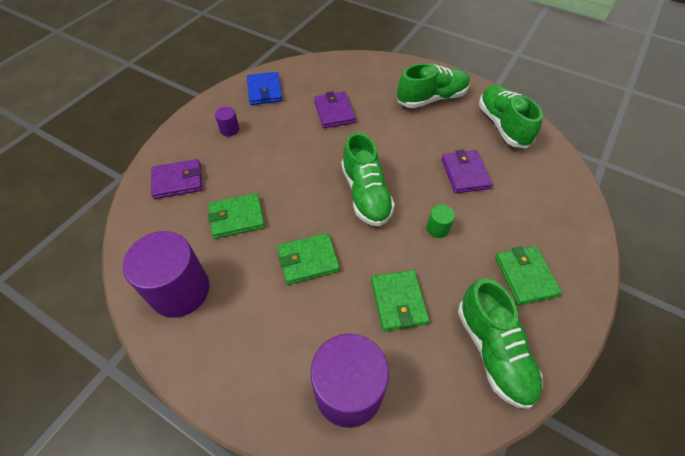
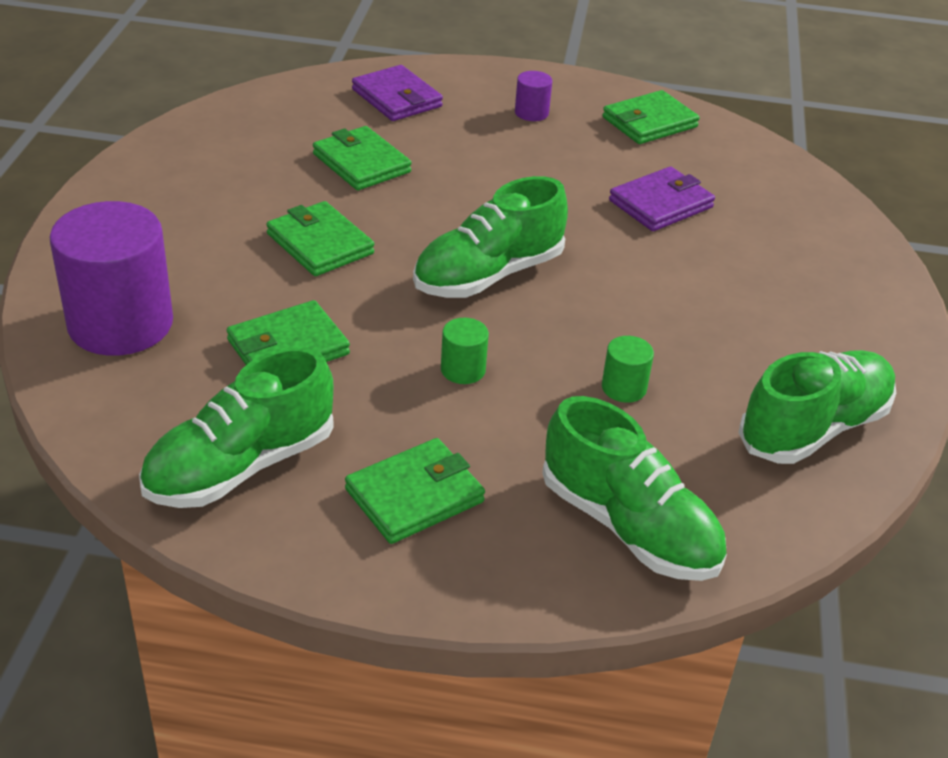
camera: 65 degrees right, 15 degrees down
purple cylinder [123,231,209,317] -> none
blue wallet [247,72,282,105] -> green wallet [603,90,700,144]
green shoe [397,63,470,108] -> green shoe moved to [542,396,727,581]
purple wallet [441,149,493,193] -> green cylinder [602,336,654,403]

